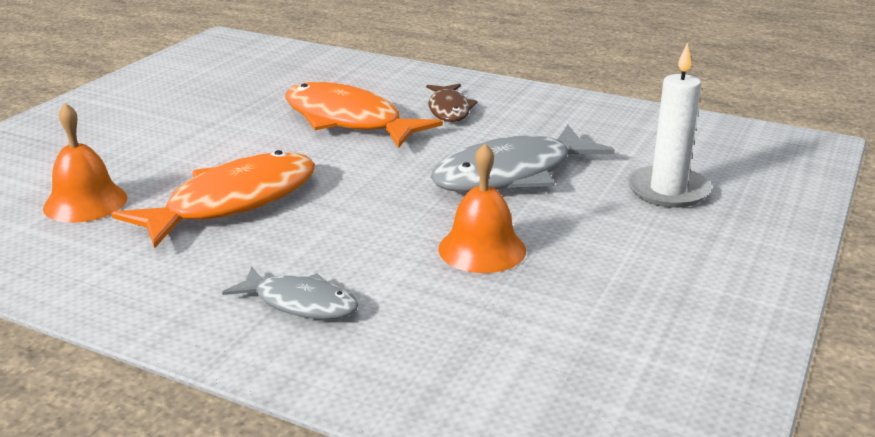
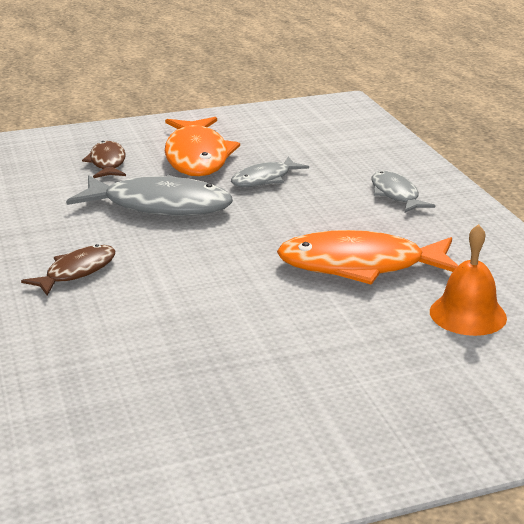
camera: 135 degrees left, 0 degrees up
orange fish [285,82,443,148] -> orange fish moved to [165,117,240,176]
orange bell [438,143,526,273] -> grey fish [231,157,309,187]
white candle [627,43,711,208] -> brown fish [82,141,126,178]

